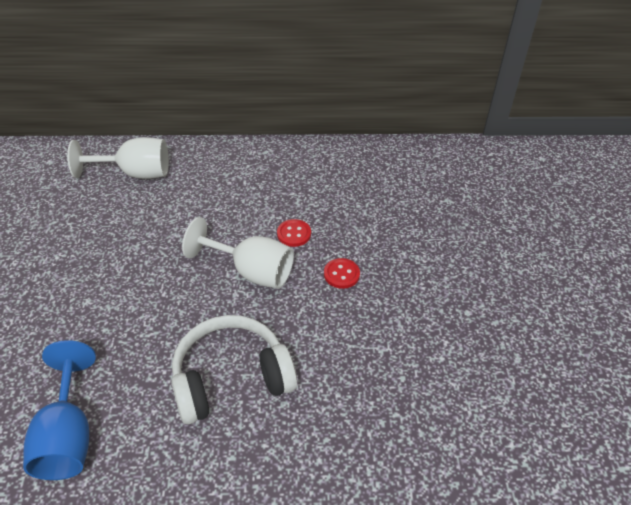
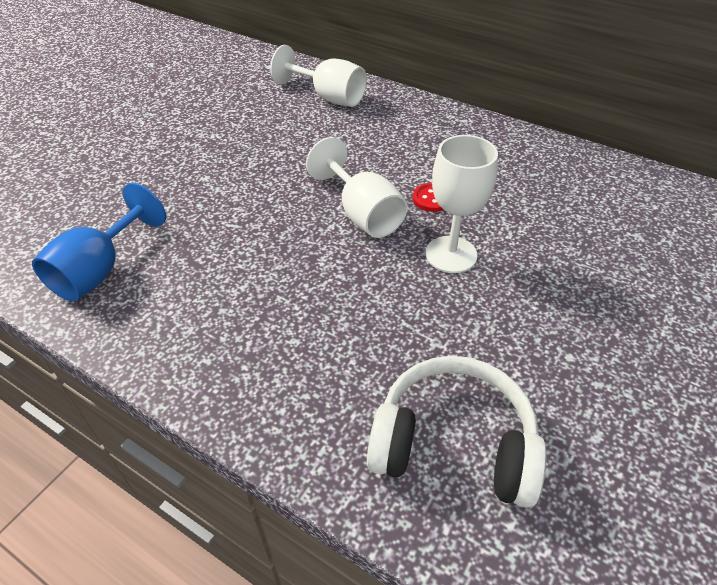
camera: 35 degrees right, 0 degrees up
white headphones [171,315,297,425] -> white headphones moved to [367,356,546,508]
red button [324,258,360,289] -> white goblet [426,135,498,273]

